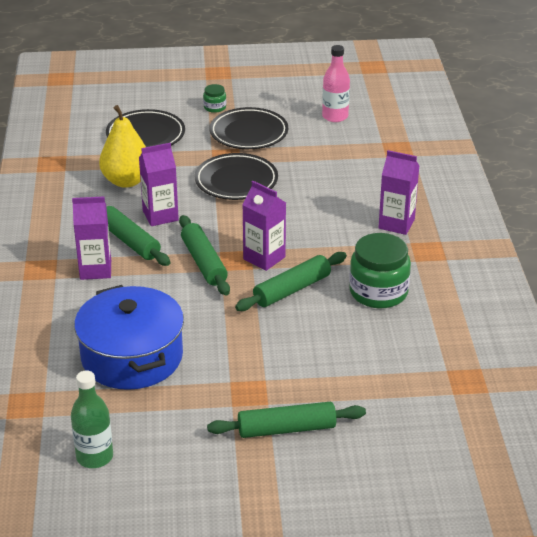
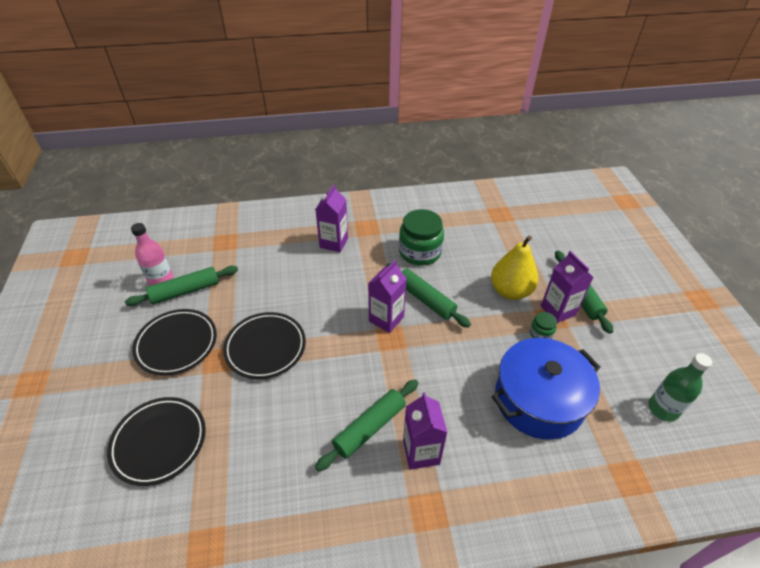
camera: 95 degrees left, 10 degrees up
yellow pear [99,105,146,188] -> yellow pear moved to [491,236,538,300]
purple carton [139,143,179,226] -> purple carton moved to [541,251,594,323]
green rolling pin [179,215,230,295] -> green rolling pin moved to [125,266,238,306]
green jar [203,84,226,113] -> green jar moved to [530,312,557,339]

